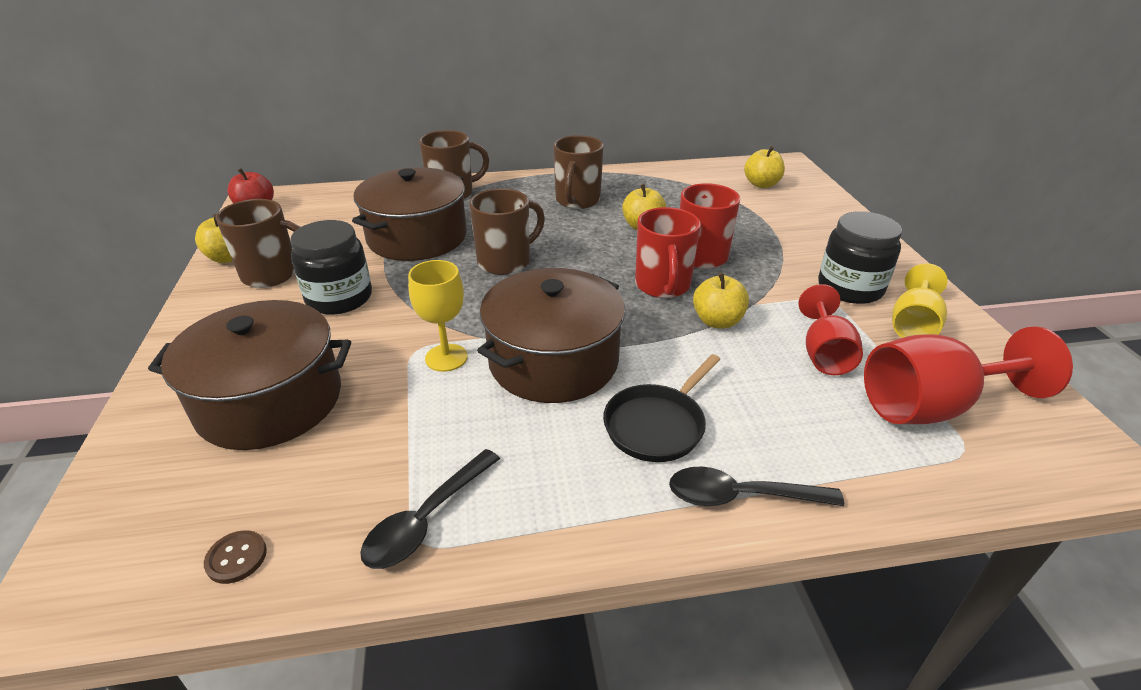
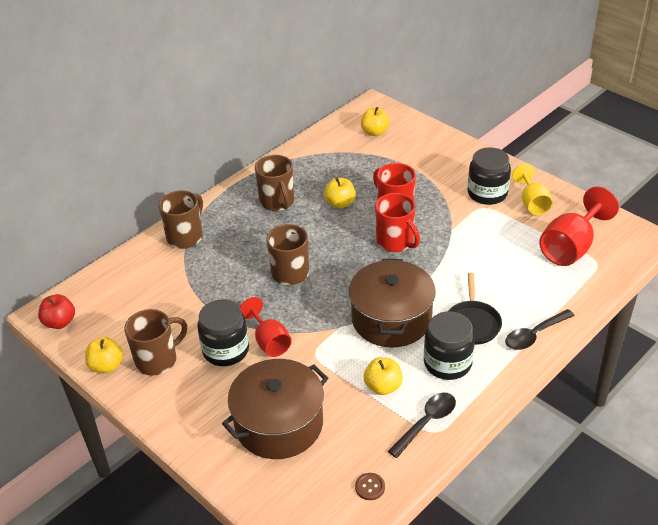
camera: 35 degrees left, 5 degrees up
brown pot [352,167,467,261] -> none
black spoon [360,449,500,569] -> black spoon turned 135 degrees counterclockwise [388,393,456,458]
yellow goblet [408,260,468,372] -> none
yellow apple [693,272,749,329] -> yellow apple moved to [364,357,403,395]
red goblet [798,284,863,375] -> red goblet moved to [240,297,291,357]
none -> black jar [424,311,475,380]

